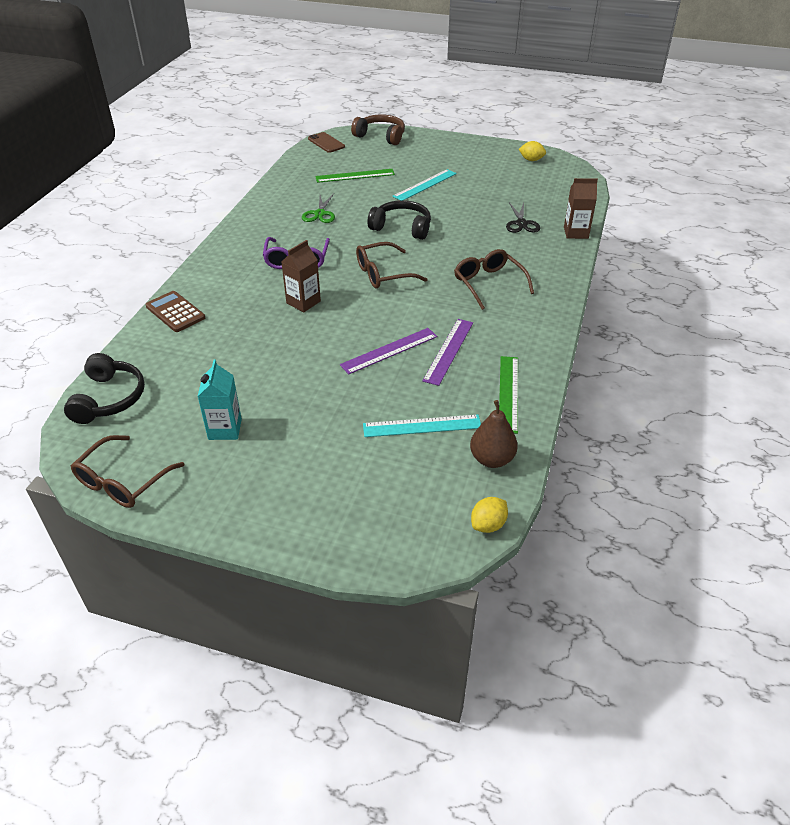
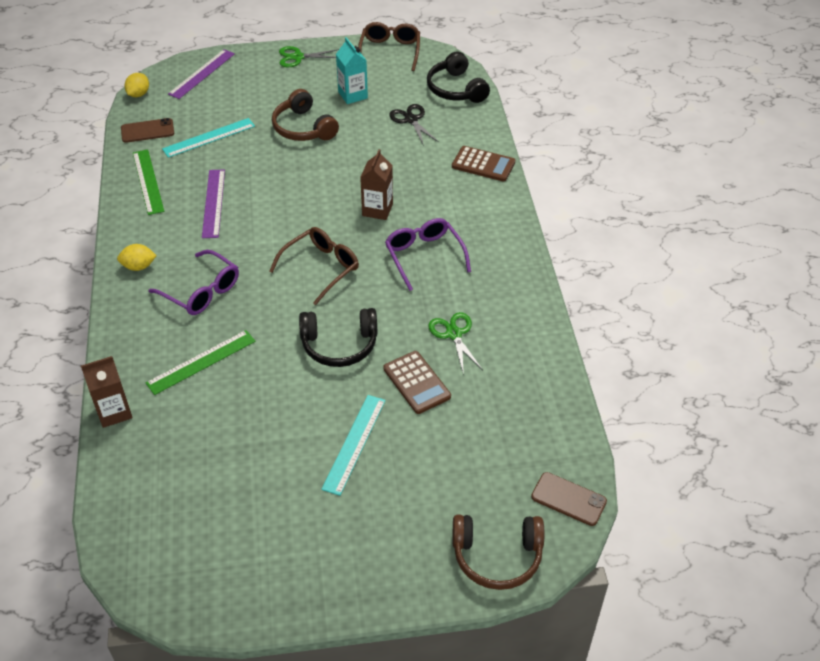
camera: 155 degrees right, 5 degrees up
green ruler [315,169,395,183] -> green ruler moved to [146,330,255,395]
purple ruler [340,328,437,374] -> purple ruler moved to [168,49,235,99]
brown glasses [454,249,534,310] -> purple glasses [148,250,239,315]
brown pear [470,400,518,468] -> brown phone [121,118,174,143]
black scissors [506,203,540,233] -> black scissors moved to [389,104,439,146]
yellow lemon [519,141,546,161] -> yellow lemon moved to [117,244,157,271]
none -> brown headphones [272,89,339,141]
none -> green scissors [279,46,339,67]
none -> brown calculator [383,351,451,414]

